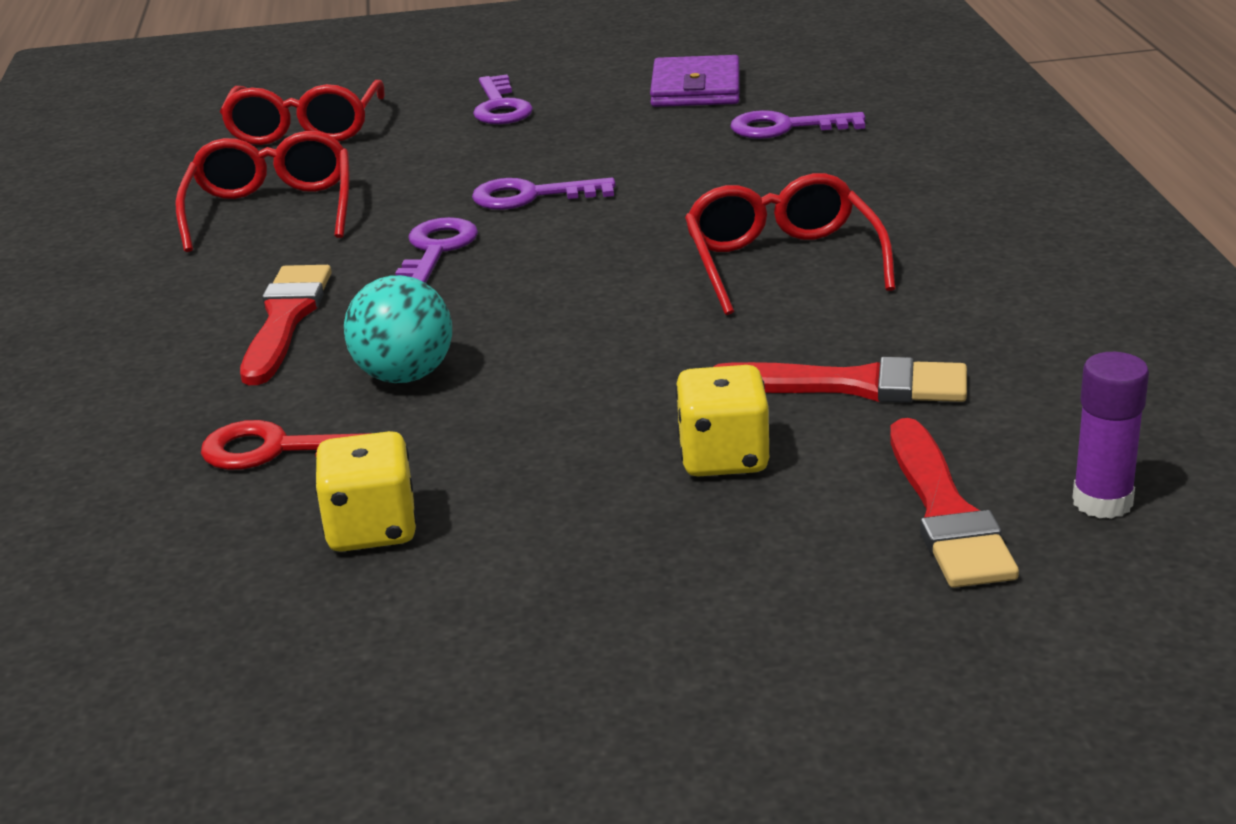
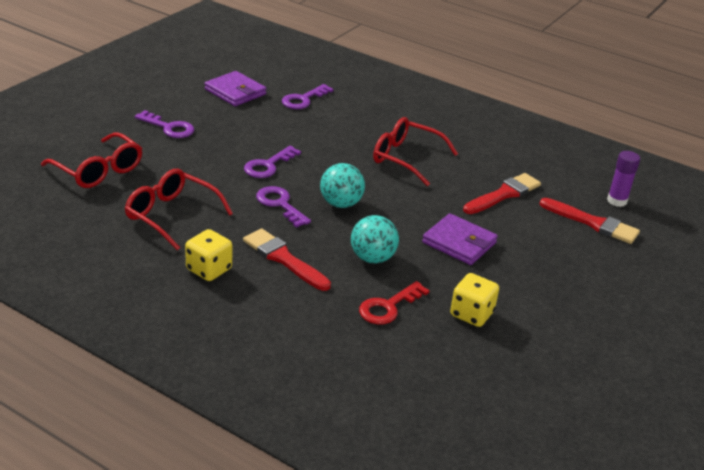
camera: 55 degrees left, 5 degrees up
yellow dice [675,365,771,476] -> yellow dice moved to [185,229,232,281]
none -> turquoise ball [320,163,365,208]
none -> purple wallet [422,213,498,265]

